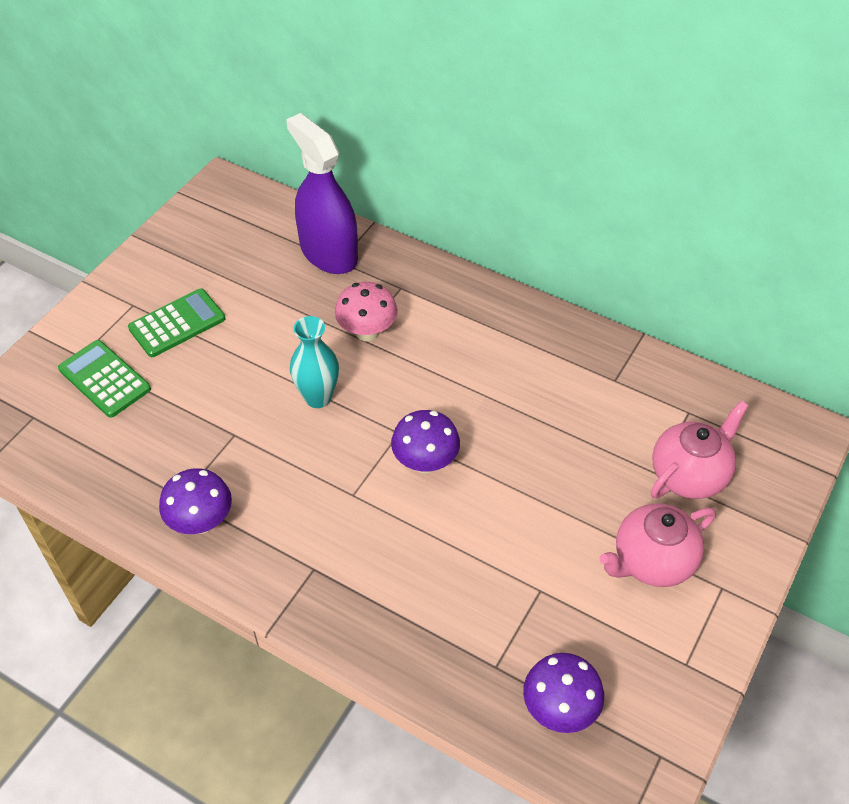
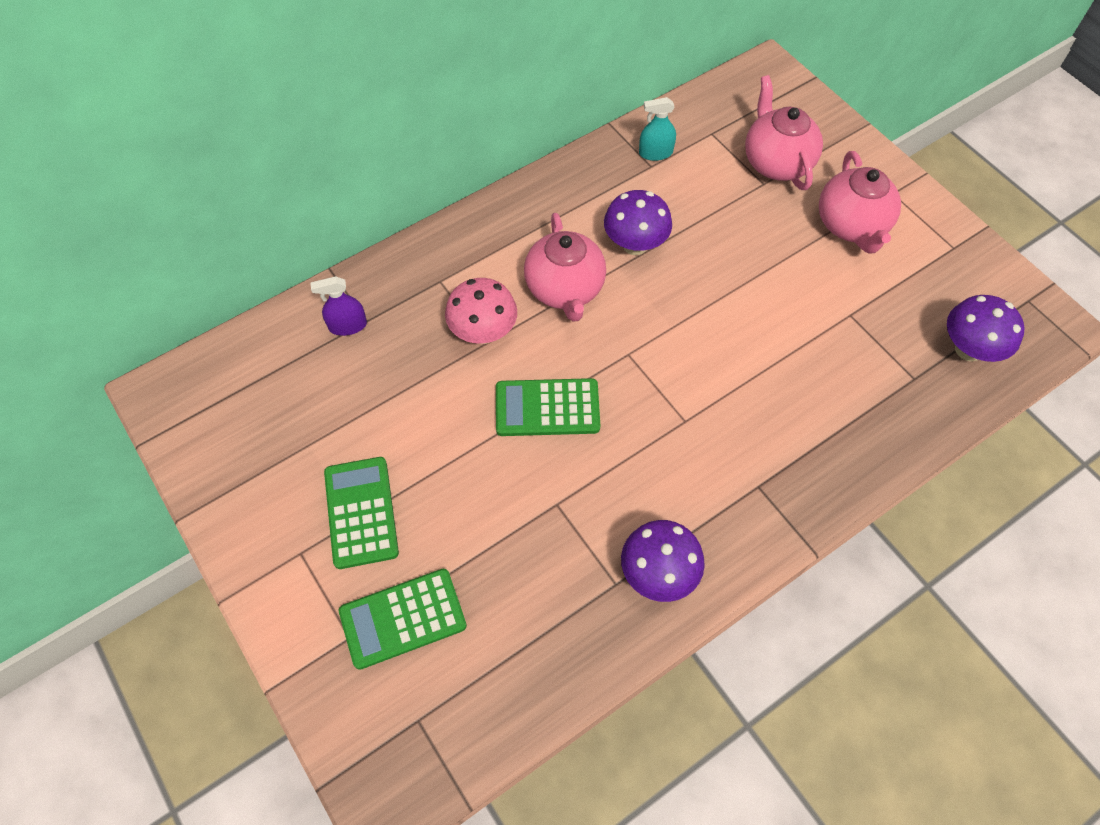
camera: 65 degrees left, 10 degrees up
purple spray bottle [286,113,358,274] -> purple spray bottle [310,276,367,336], size x0.43
turquoise vase [290,316,339,408] -> green calculator [496,378,600,436]
purple mushroom [391,410,460,473] -> purple mushroom moved to [604,190,672,255]
none -> pink teapot [524,213,606,322]
none -> turquoise spray bottle [639,97,676,161]

